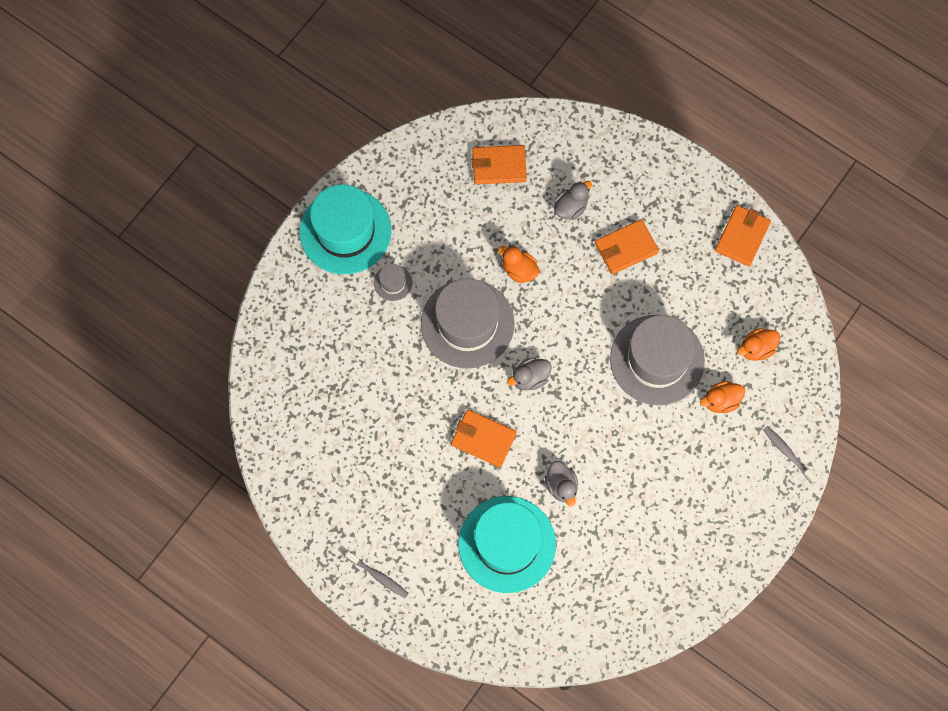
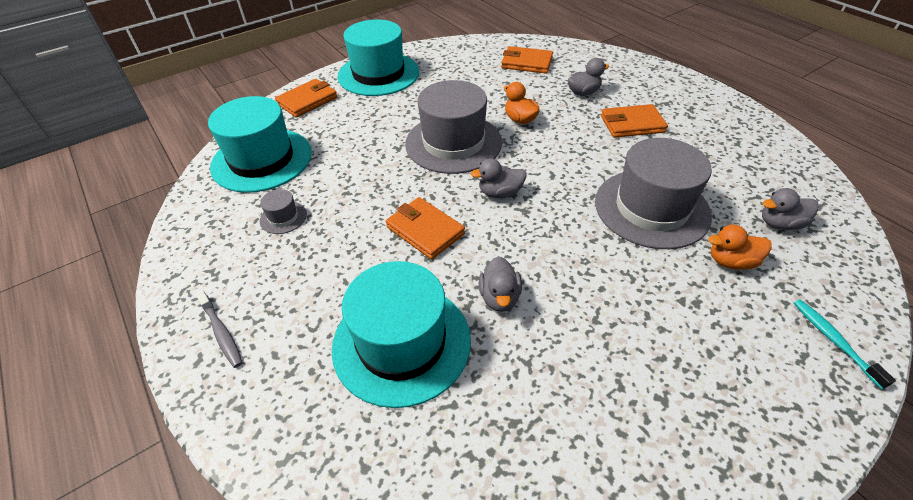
camera: 20 degrees right, 25 degrees down
grey hat [374,264,412,301] -> grey hat moved to [260,189,307,234]
orange wallet [715,205,771,266] -> orange wallet moved to [275,79,337,118]
orange duck [738,328,780,361] -> grey duck [762,188,819,230]
grey toothbrush [763,426,818,483] -> turquoise toothbrush [794,299,896,389]
none -> turquoise hat [208,96,312,193]

